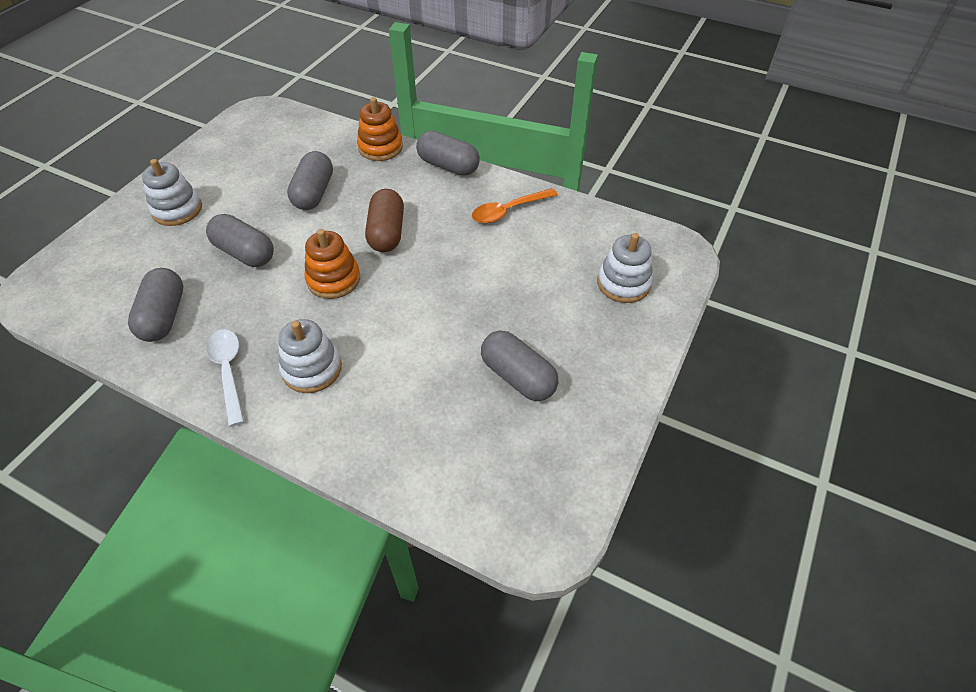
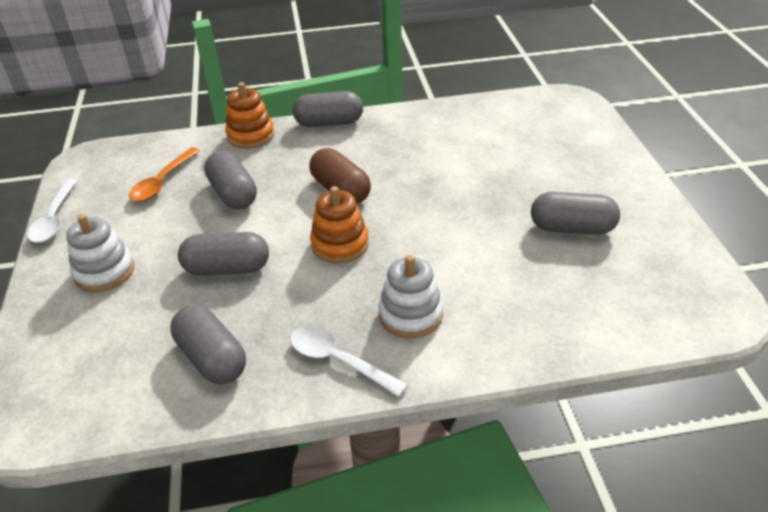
camera: 35 degrees left, 10 degrees down
orange spoon [472,188,558,223] -> orange spoon moved to [129,147,200,202]
white stacking toy [597,233,653,303] -> none
none -> white spoon [27,179,77,243]

